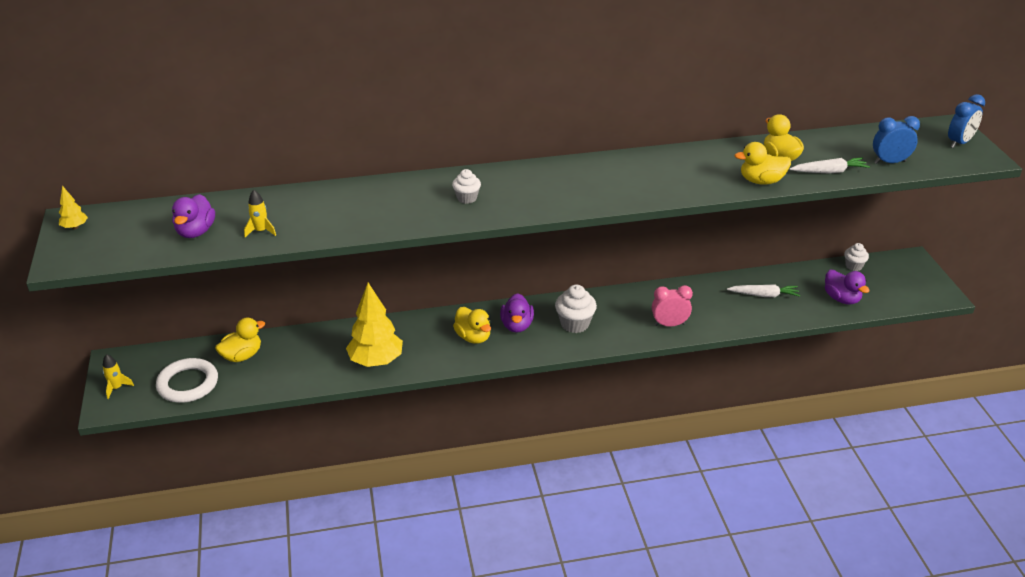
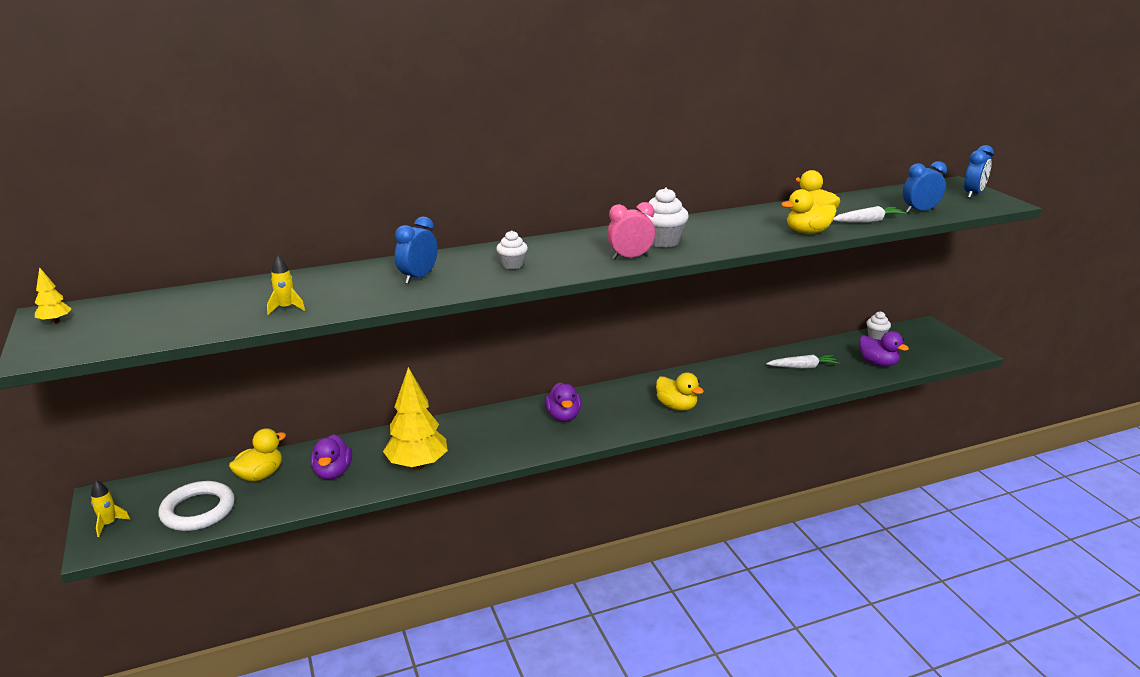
camera: 10 degrees left, 10 degrees down
purple duck [172,194,215,238] -> purple duck moved to [311,434,352,480]
yellow duck [453,307,491,344] -> yellow duck moved to [656,373,704,411]
white cupcake [555,285,597,333] -> white cupcake moved to [641,187,689,248]
pink clock [652,285,693,327] -> pink clock moved to [607,202,655,260]
none -> blue clock [395,216,438,284]

